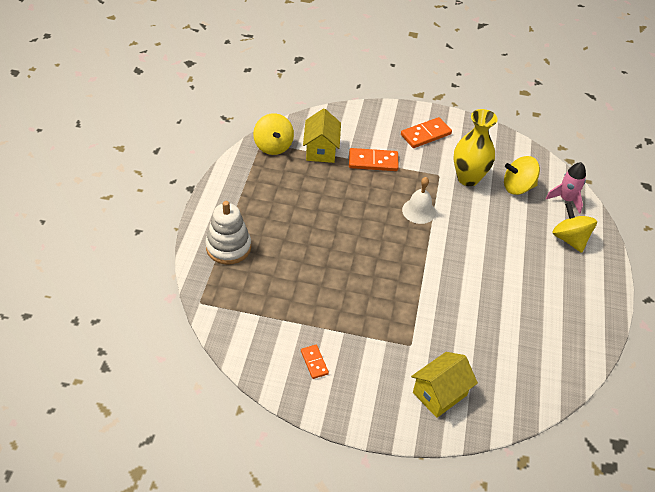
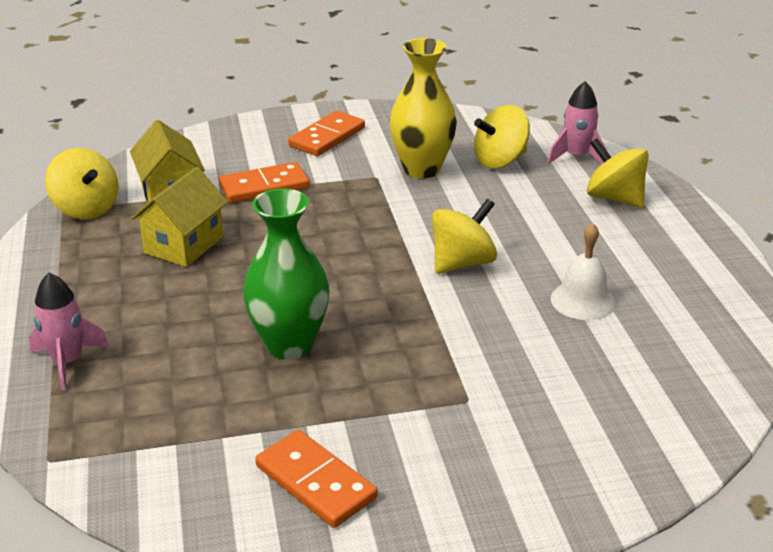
camera: 20 degrees left, 15 degrees down
white stacking toy [205,201,251,265] -> pink rocket [29,273,109,391]
orange domino [301,345,329,379] -> orange domino [255,430,378,528], size x1.71
white bell [402,177,436,224] -> white bell moved to [551,223,615,320]
yellow house [411,352,478,418] -> yellow house moved to [131,167,228,267]
none -> green vase [243,188,329,360]
none -> yellow spinning top [432,199,497,274]

